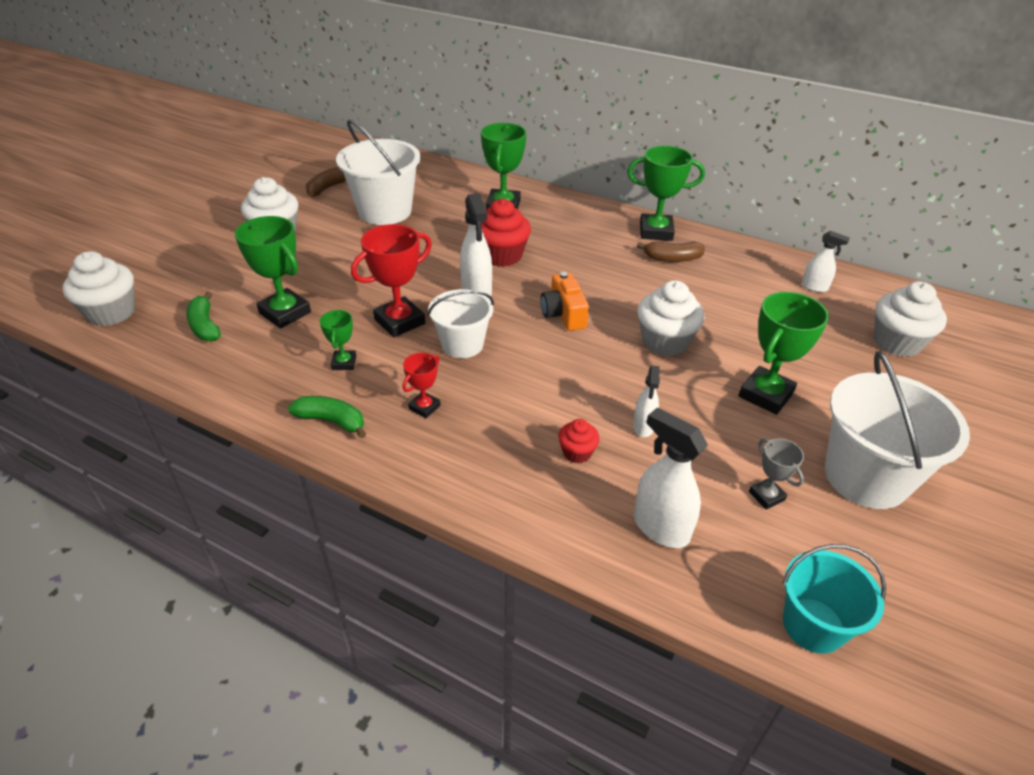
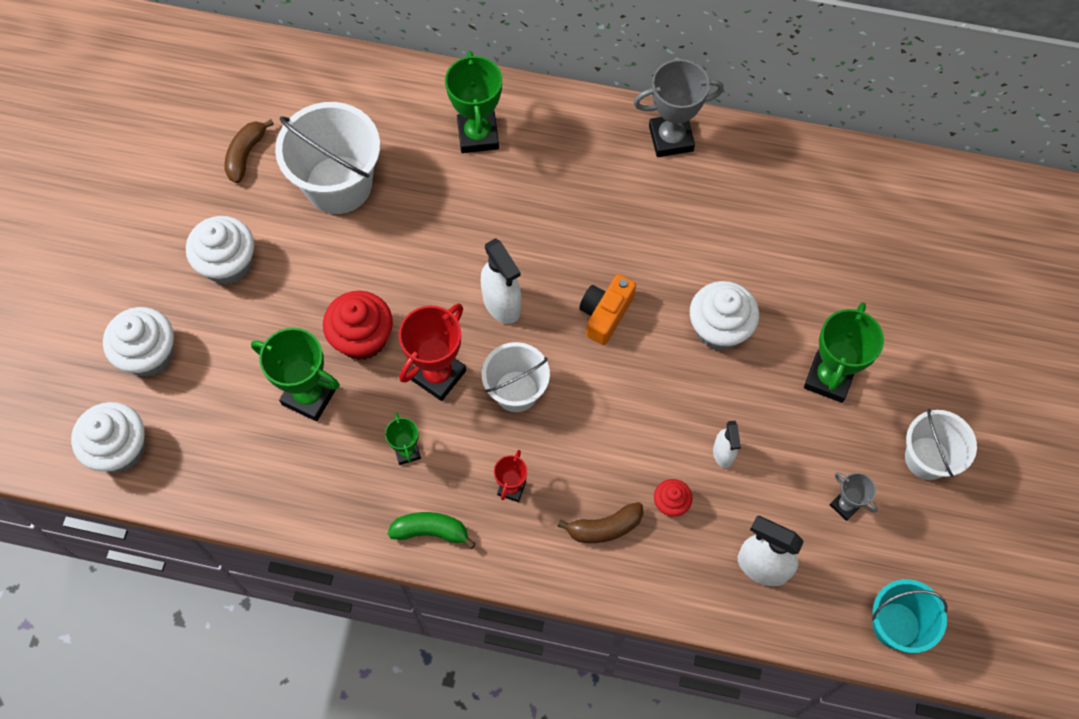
camera: 15 degrees left, 25 degrees up
green banana [186,292,221,341] -> none
red cupcake [481,199,531,267] -> red cupcake moved to [323,291,393,360]
orange camera [541,272,589,331] -> orange camera turned 60 degrees clockwise [579,274,636,345]
green trophy [627,146,705,241] -> grey trophy [633,59,724,157]
brown banana [637,242,705,262] -> brown banana moved to [557,502,644,543]
white spray bottle [802,231,850,292] -> none
white bucket [825,351,970,509] -> white bucket [905,409,977,480], size x0.62
white cupcake [874,282,947,357] -> white cupcake moved to [103,307,174,377]

